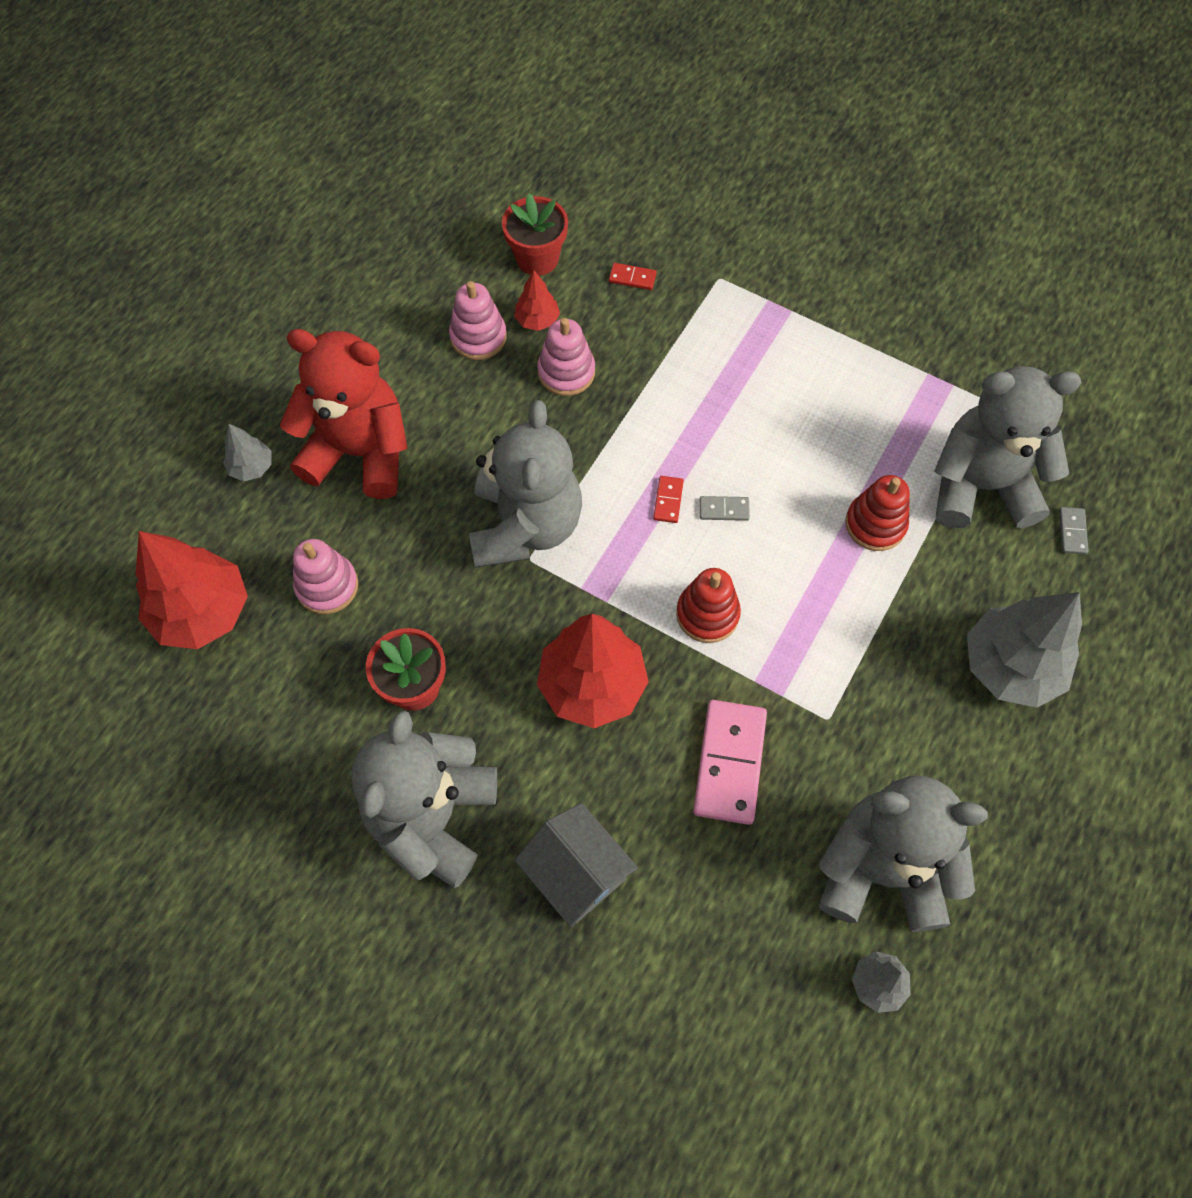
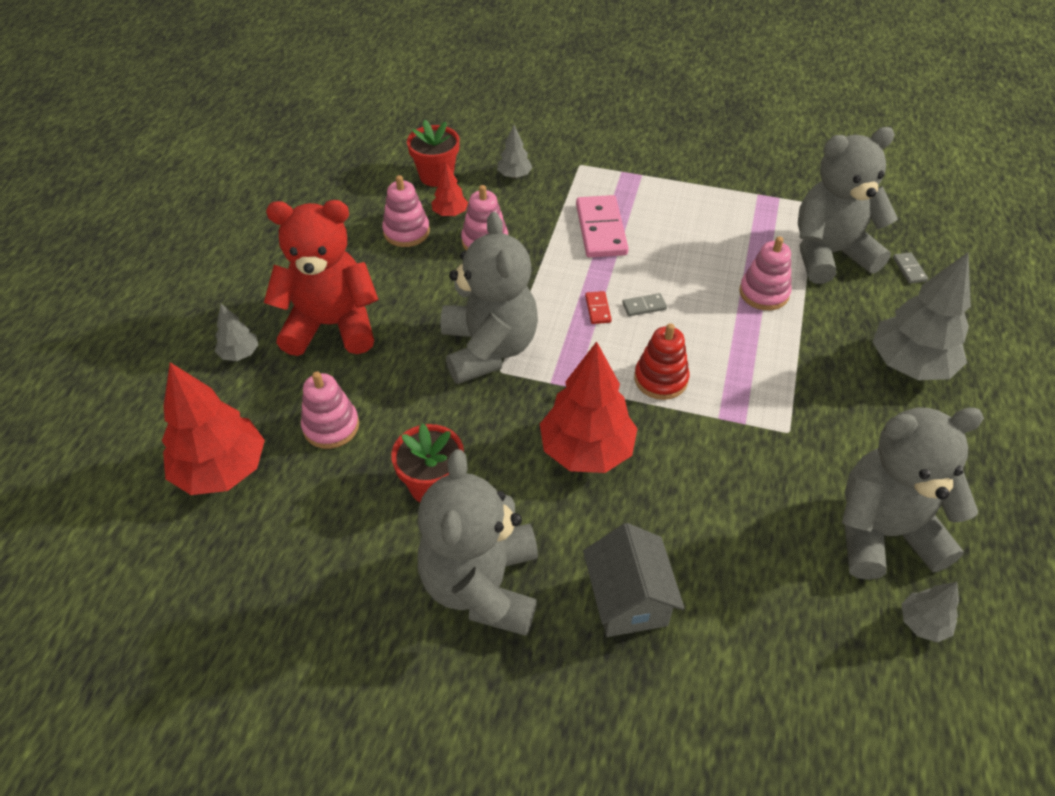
camera: 15 degrees left, 15 degrees down
grey house [515,803,638,927] -> grey house turned 45 degrees clockwise [583,523,684,637]
red domino [609,263,657,290] -> grey tree [497,125,532,178]
pink domino [693,700,767,825] -> pink domino moved to [576,195,629,258]
red stacking toy [845,475,910,551] -> pink stacking toy [739,236,792,310]

